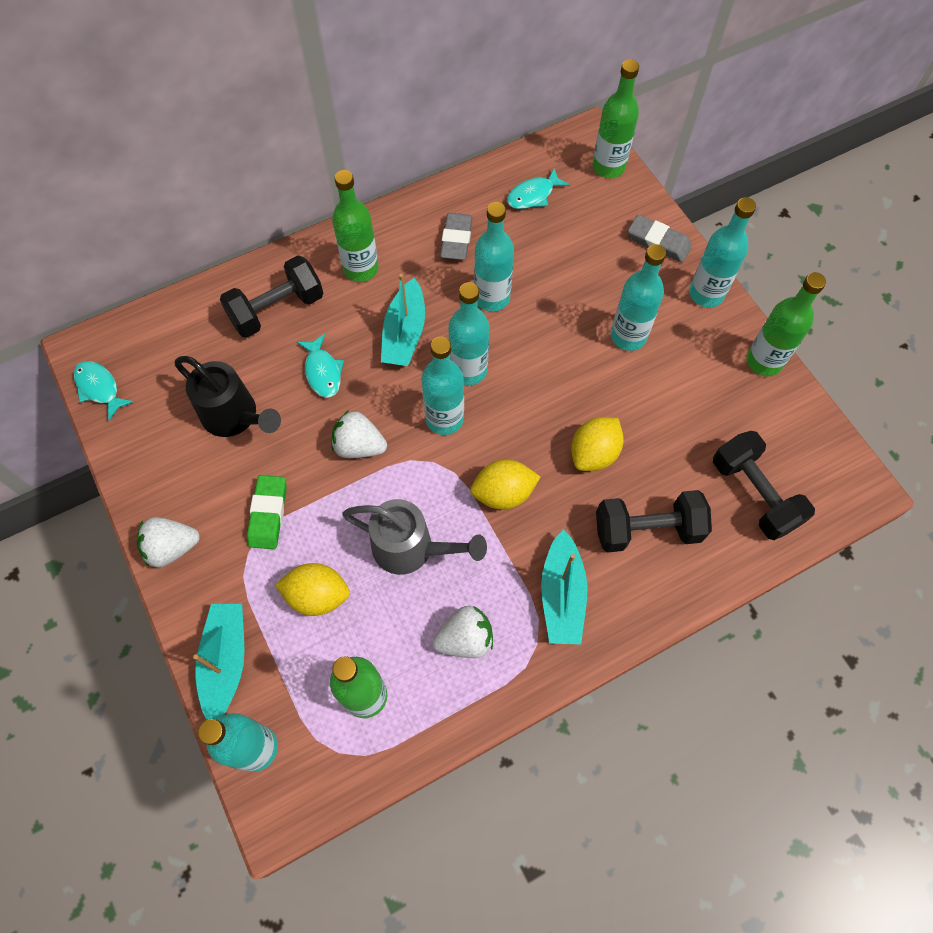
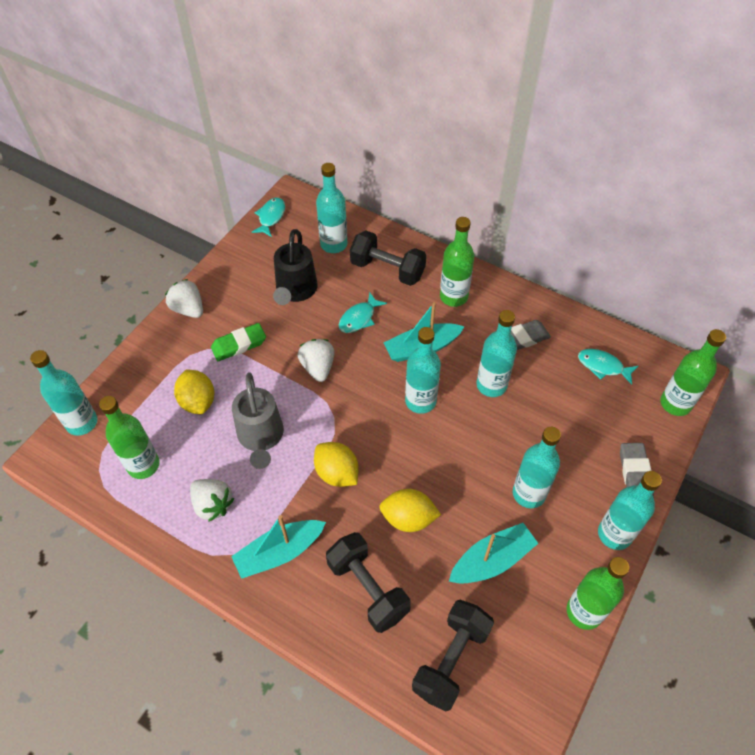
camera: 60 degrees right, 10 degrees down
turquoise boat [193,604,244,720] -> turquoise boat moved to [449,523,539,584]
turquoise bottle [421,337,464,435] -> turquoise bottle moved to [316,163,347,253]

